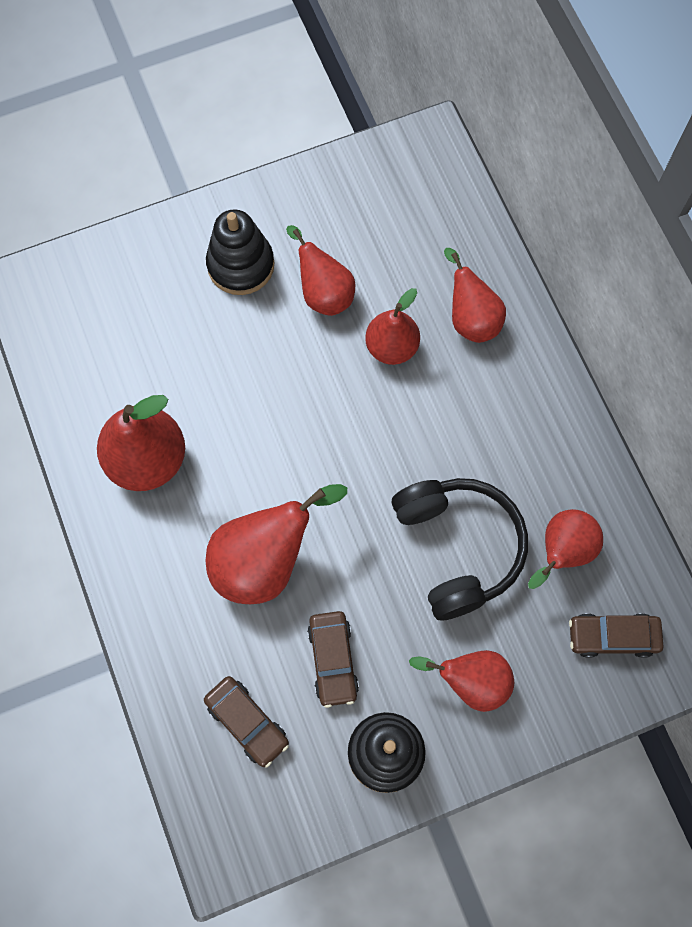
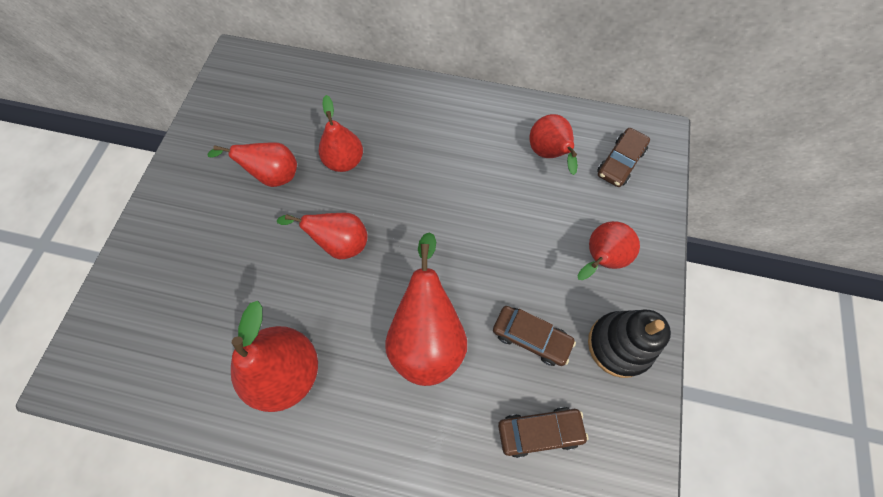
camera: 55 degrees left, 5 degrees down
black stacking toy [206,209,274,295] -> none
black headphones [392,478,528,620] -> none
red pear [444,248,506,343] -> red pear moved to [277,213,368,259]

